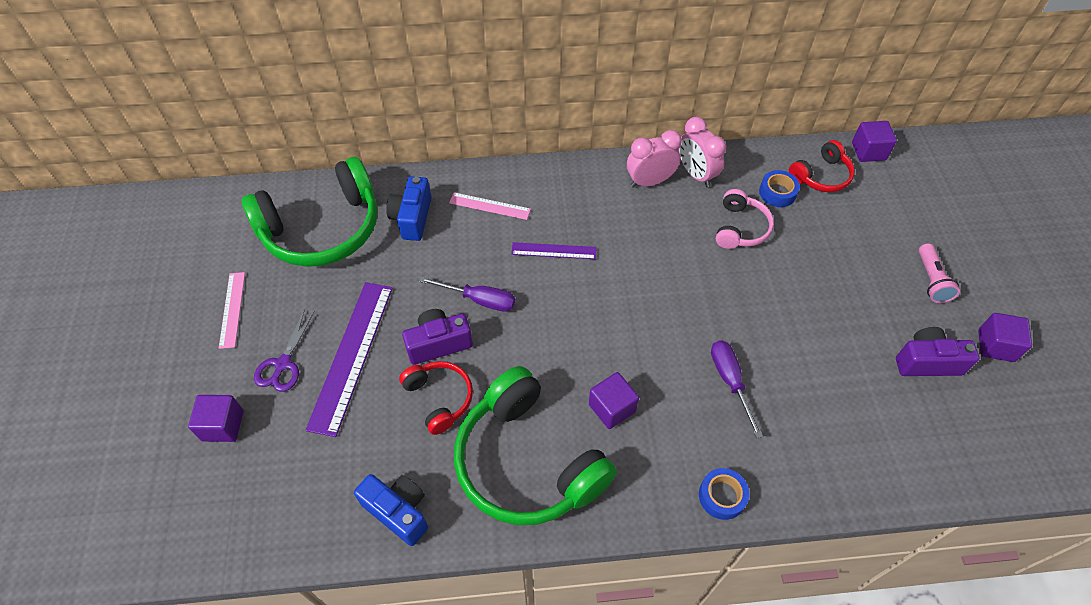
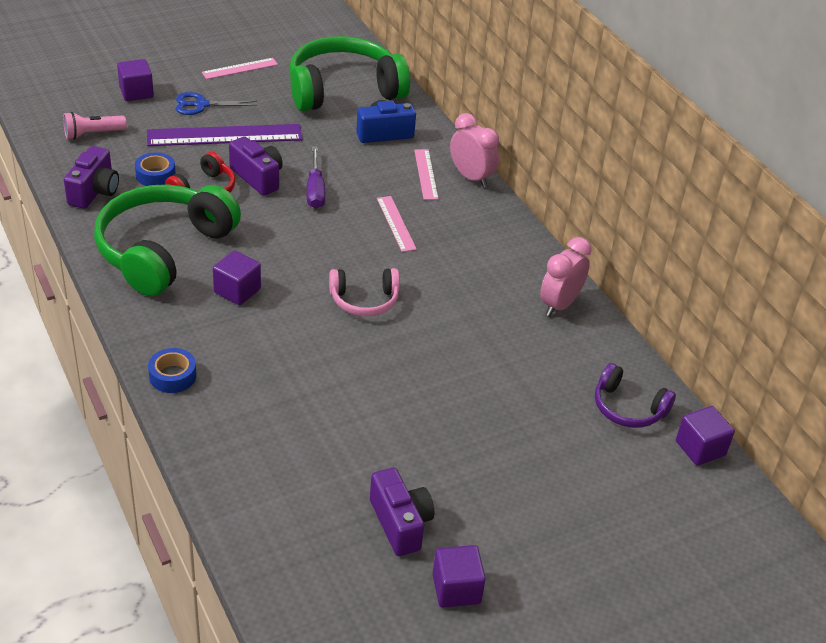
camera: 65 degrees right, 15 degrees down
green headphones [242,157,377,267] -> green headphones turned 120 degrees clockwise [289,36,410,111]
purple scissors [254,309,315,392] -> blue scissors [176,92,258,115]
blue camera [354,474,428,546] -> purple camera [64,146,119,209]
purple ruler [511,242,597,259] -> pink ruler [377,196,417,252]
pink clock [627,130,682,188] -> pink clock moved to [450,113,499,187]
purple screwdriver [711,340,763,438] -> none
pink headphones [716,189,774,249] -> pink headphones moved to [329,268,400,317]
blue tape [759,170,800,207] -> blue tape moved to [135,152,176,186]
red headphones [789,140,855,192] -> purple headphones [595,363,676,428]
pink flashlight [919,243,960,303] -> pink flashlight moved to [63,112,127,140]

